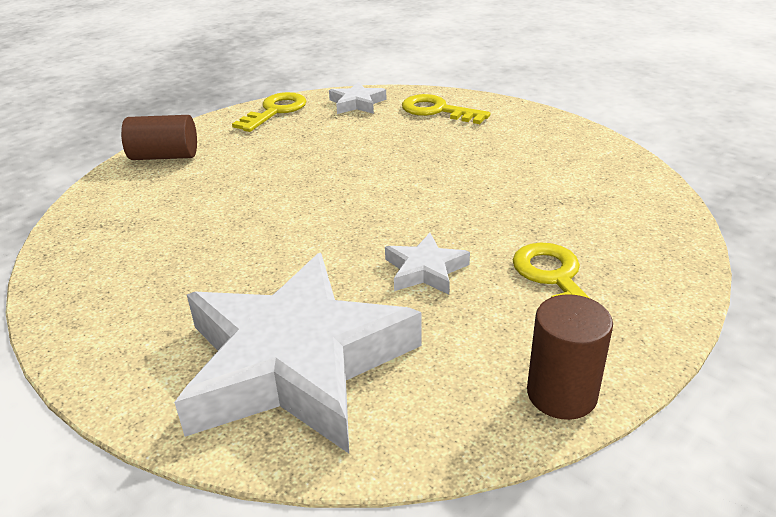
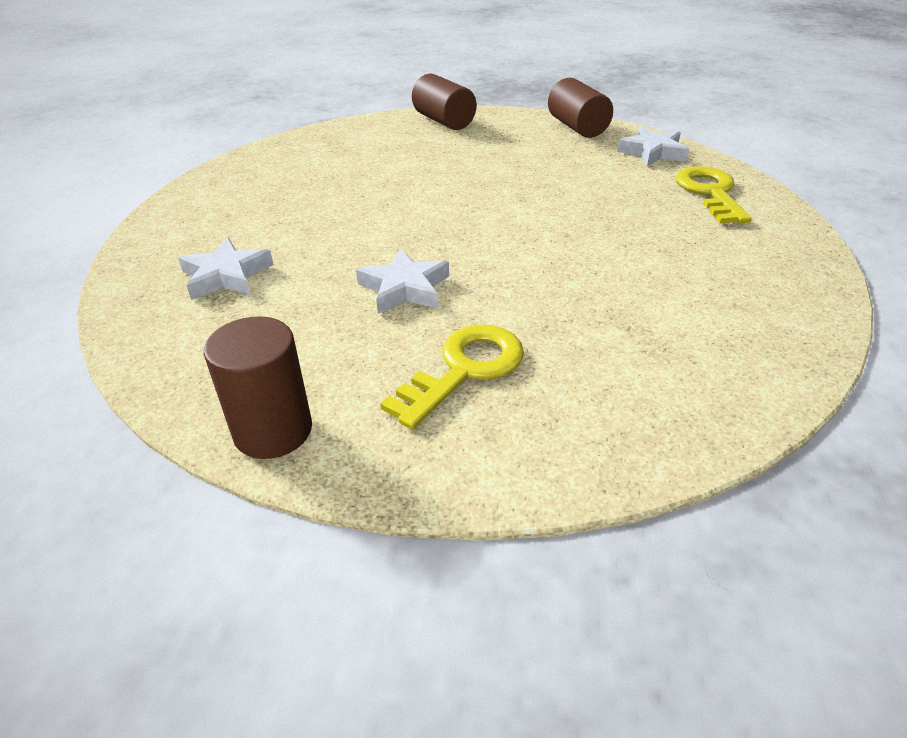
camera: 55 degrees right, 5 degrees up
white star [174,253,422,453] -> white star [178,237,274,300], size x0.41
yellow key [232,92,307,132] -> brown cylinder [548,78,613,138]

